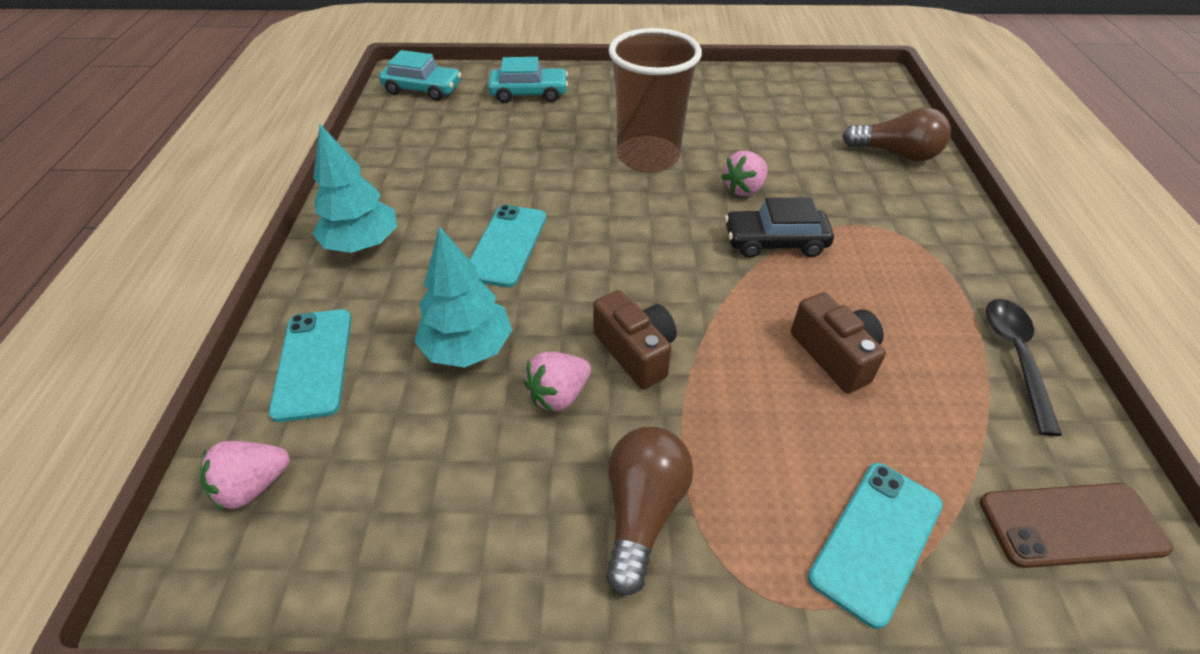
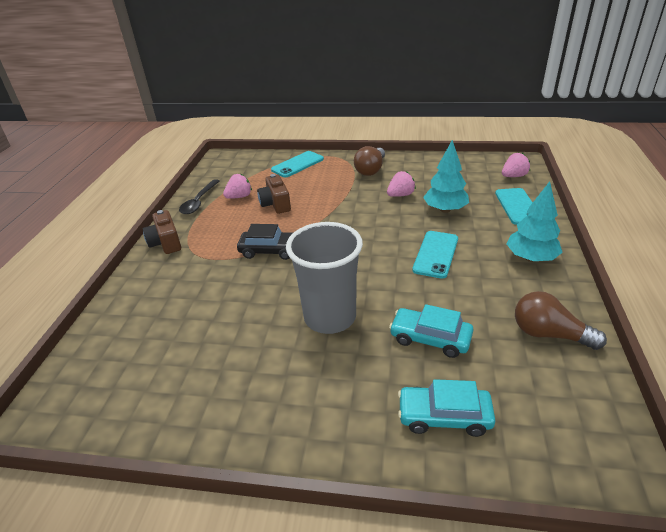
camera: 170 degrees left, 10 degrees down
turquoise car [379,50,462,101] -> turquoise car moved to [389,304,473,358]
brown camera [593,290,677,389] -> brown camera moved to [143,210,181,254]
brown cup [608,28,702,173] -> grey cup [286,222,363,334]
pink strawberry [721,151,768,196] -> pink strawberry moved to [223,174,252,199]
brown light bulb [842,108,951,161] -> brown light bulb moved to [515,291,607,350]
brown phone [979,483,1173,568] -> none

